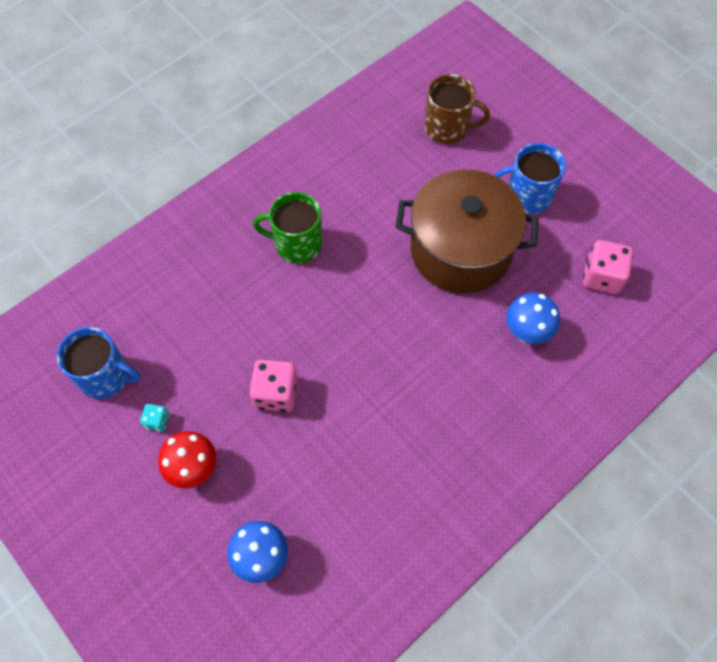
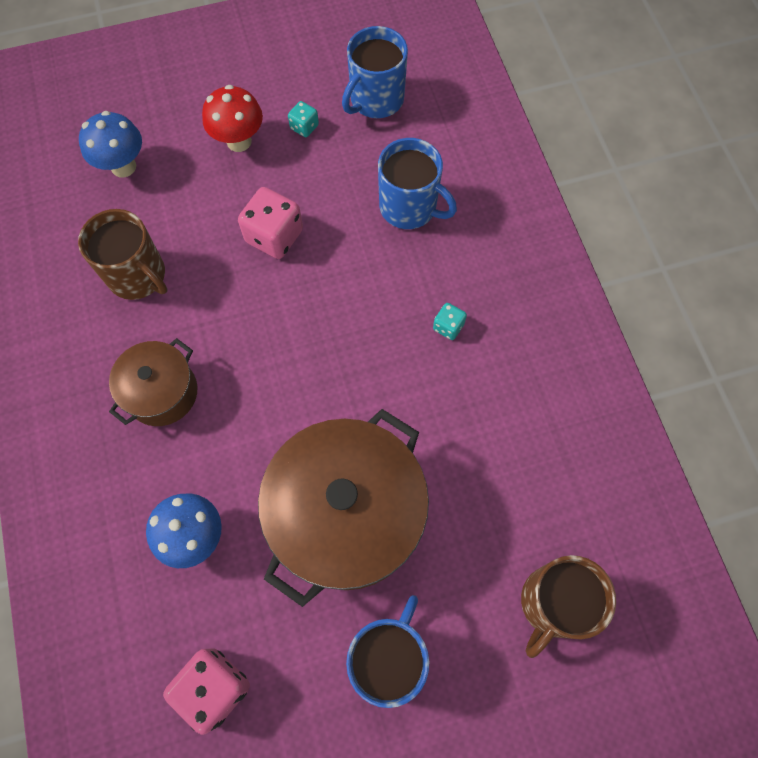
camera: 115 degrees right, 5 degrees up
green mug [253,192,322,263] -> turquoise dice [433,303,467,340]
none -> brown mug [78,209,168,300]
none -> brown pot [109,338,197,426]
none -> blue mug [378,138,457,229]

